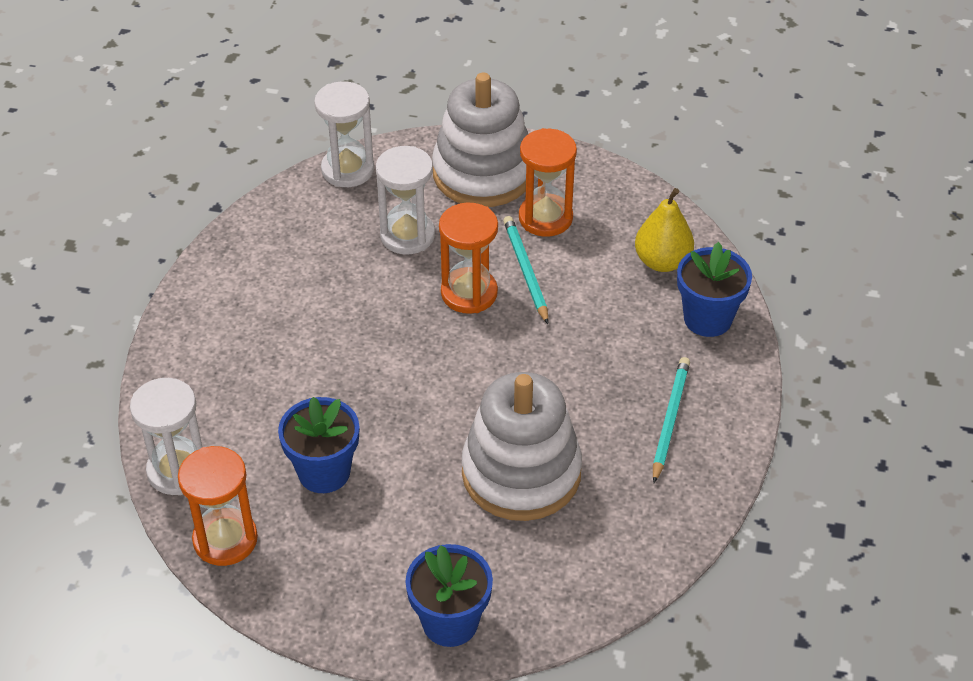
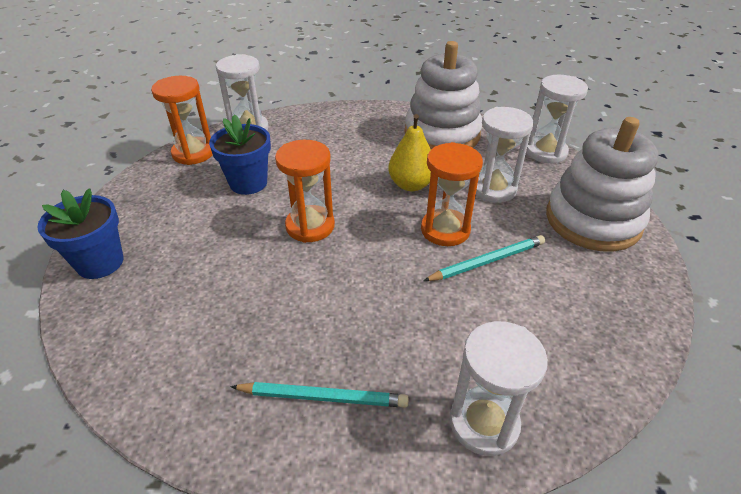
camera: 80 degrees right, 5 degrees down
white stacking toy [462,372,582,521] -> white stacking toy moved to [404,41,482,149]
orange hourglass [519,128,577,237] -> orange hourglass moved to [275,140,335,243]
yellow pear [635,188,694,272] -> yellow pear moved to [388,114,431,191]
blue flower pot [677,242,752,337] -> white hourglass [450,321,548,456]

